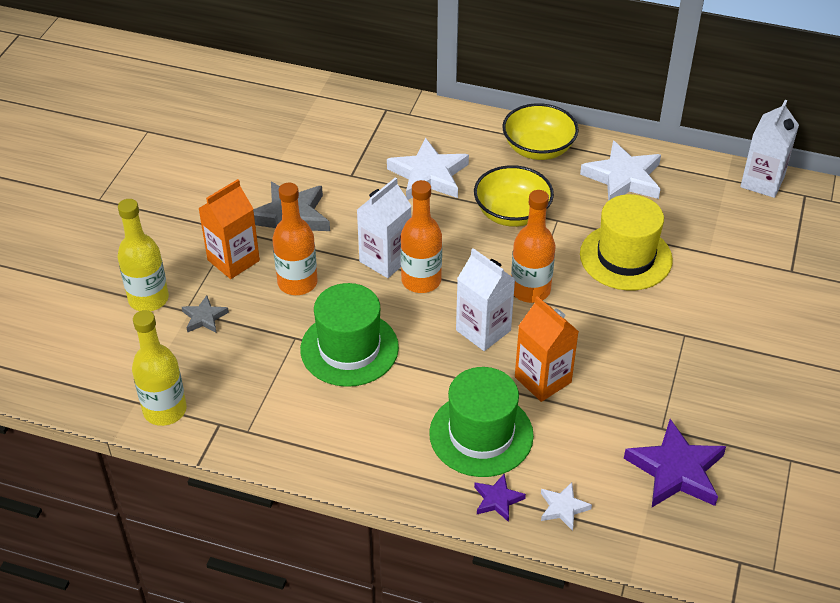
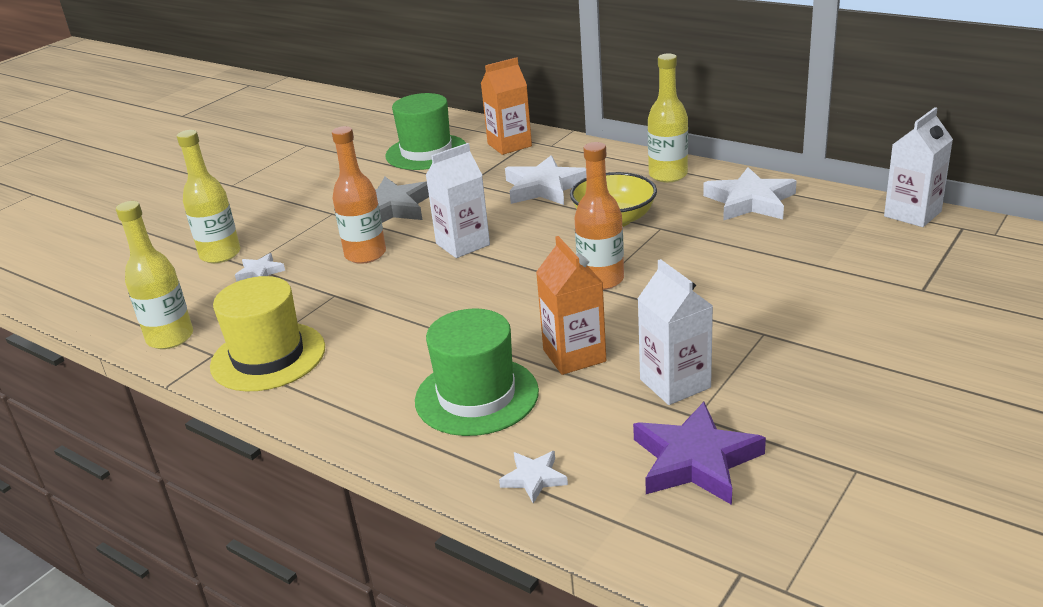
camera: 20 degrees right, 15 degrees down
grey star [182,295,229,333] -> white star [235,253,285,282]
orange carton [198,179,260,279] -> orange carton moved to [481,57,532,155]
green hat [300,283,399,387] -> green hat moved to [385,93,466,170]
orange bottle [401,180,442,293] -> none
white carton [456,248,515,351] -> white carton moved to [638,259,713,405]
purple star [474,474,526,522] -> none
yellow bowl [502,103,579,160] -> yellow bottle [648,54,688,182]
yellow hat [580,194,673,291] -> yellow hat moved to [210,276,325,391]

